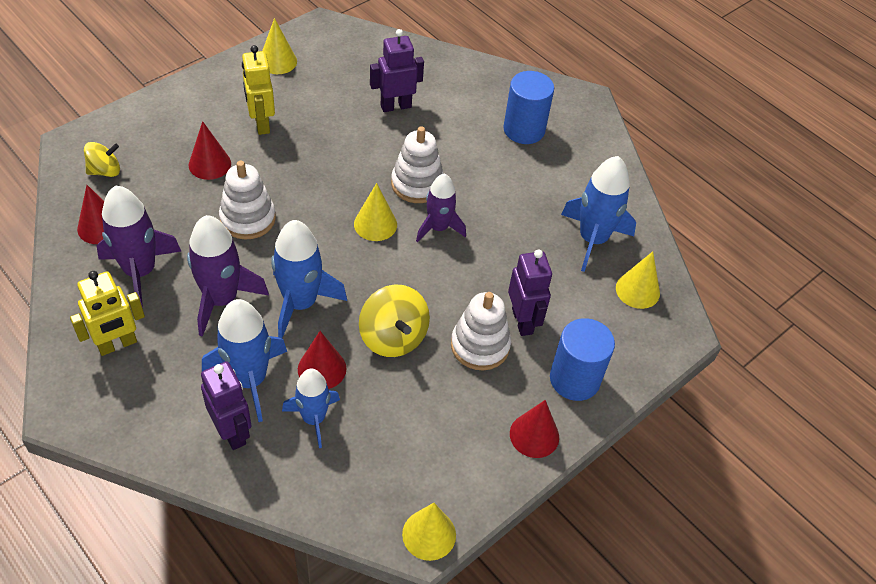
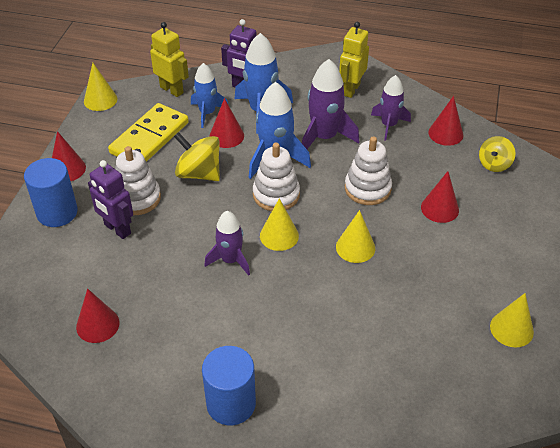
camera: 150 degrees right, 5 degrees down
purple rocket [97,186,181,308] -> purple rocket [371,75,411,141], size x0.66
yellow robot [242,45,275,135] -> yellow robot moved to [150,22,189,97]
purple robot [370,29,424,112] -> none
white stacking toy [391,126,444,203] -> white stacking toy moved to [253,143,300,211]
blue rocket [561,156,636,272] -> red cone [76,289,120,343]
yellow cone [616,251,660,309] -> yellow cone moved to [336,210,375,263]
none -> yellow domino [108,103,189,162]

